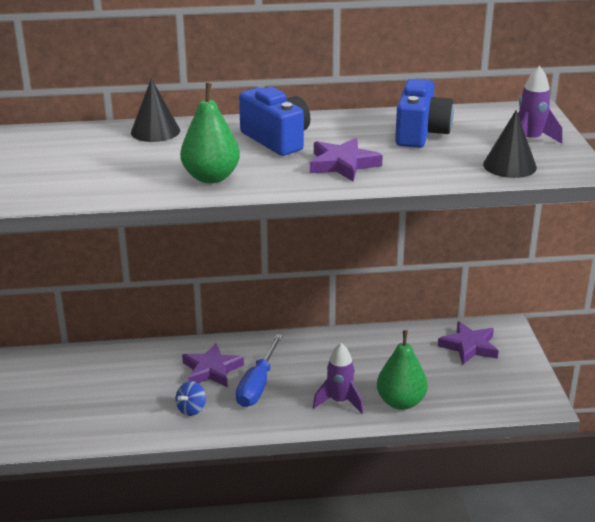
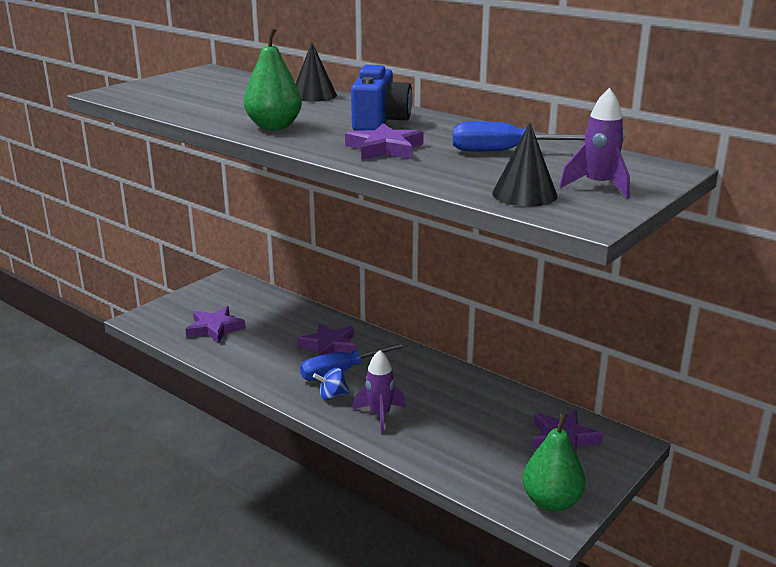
camera: 45 degrees right, 5 degrees down
blue spinning top [176,381,206,416] -> blue spinning top moved to [313,368,350,400]
green pear [377,330,428,410] -> green pear moved to [522,413,586,511]
blue camera [395,79,454,148] -> blue screwdriver [453,121,586,152]
none -> purple star [185,306,246,343]

